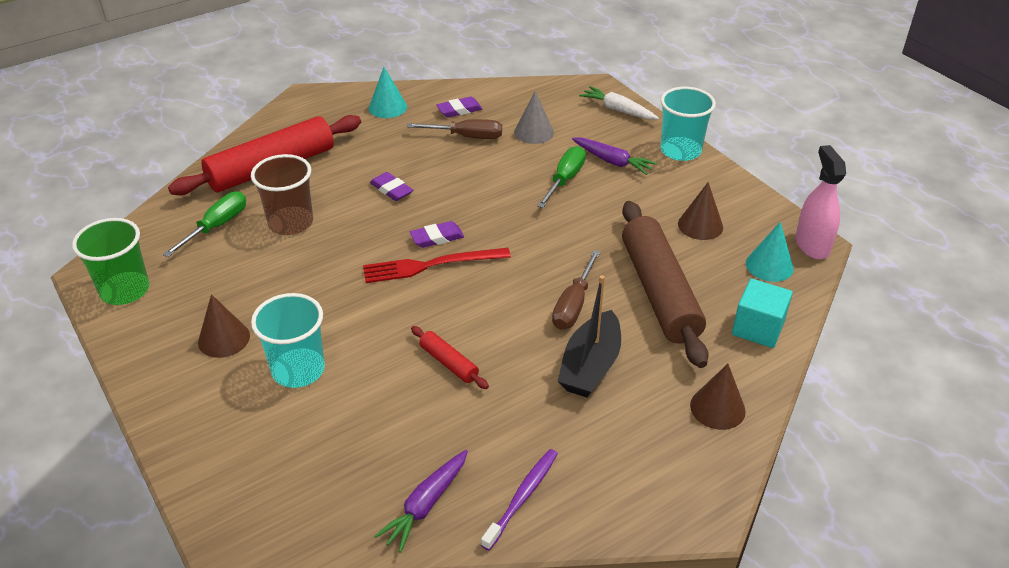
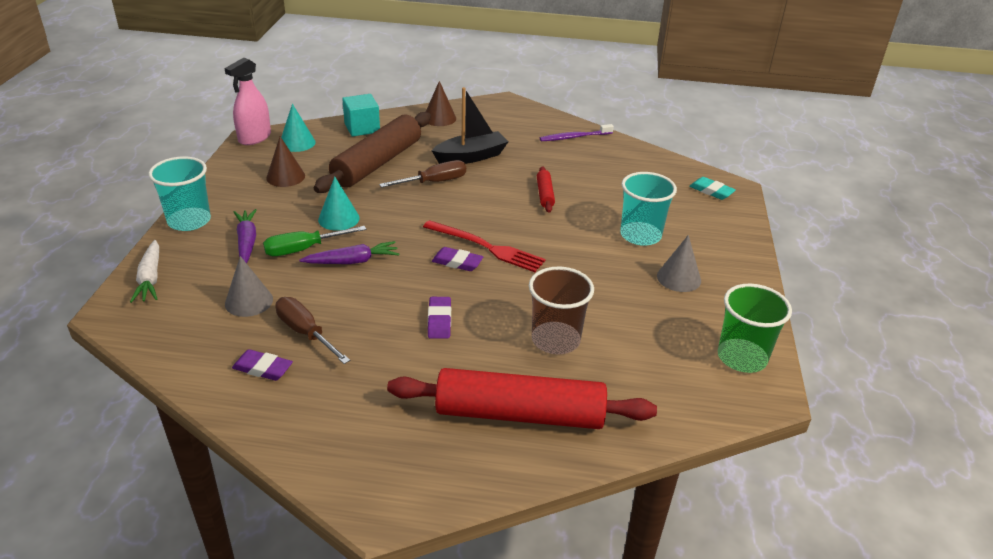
camera: 140 degrees left, 5 degrees down
green screwdriver [163,191,246,257] -> none
brown cone [198,294,250,358] -> grey cone [657,235,701,292]
turquoise cone [369,67,407,118] -> turquoise cone moved to [318,177,360,231]
purple carrot [374,450,468,553] -> purple carrot moved to [299,241,399,264]
none -> turquoise eraser [689,177,736,200]

